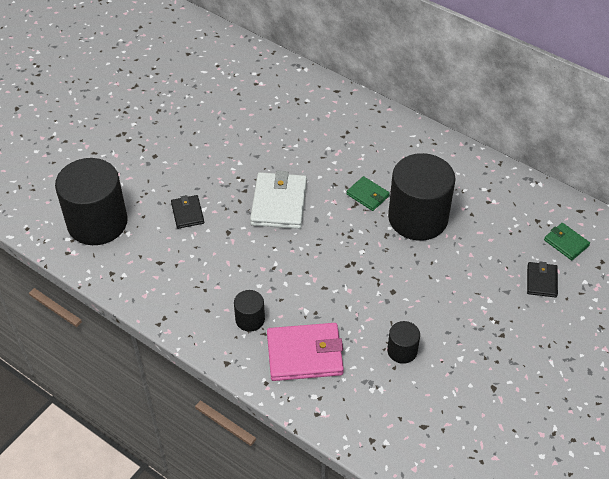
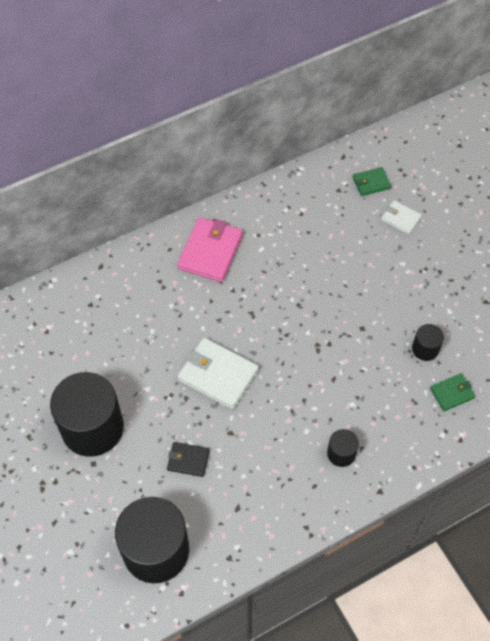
camera: 65 degrees left, 10 degrees up
pink wallet [267,323,344,381] -> pink wallet moved to [177,217,243,282]
green wallet [346,176,390,211] -> green wallet moved to [430,373,475,411]
black cylinder [388,153,456,241] -> black cylinder moved to [50,372,124,457]
black wallet [527,262,558,298] -> white wallet [381,200,422,235]

